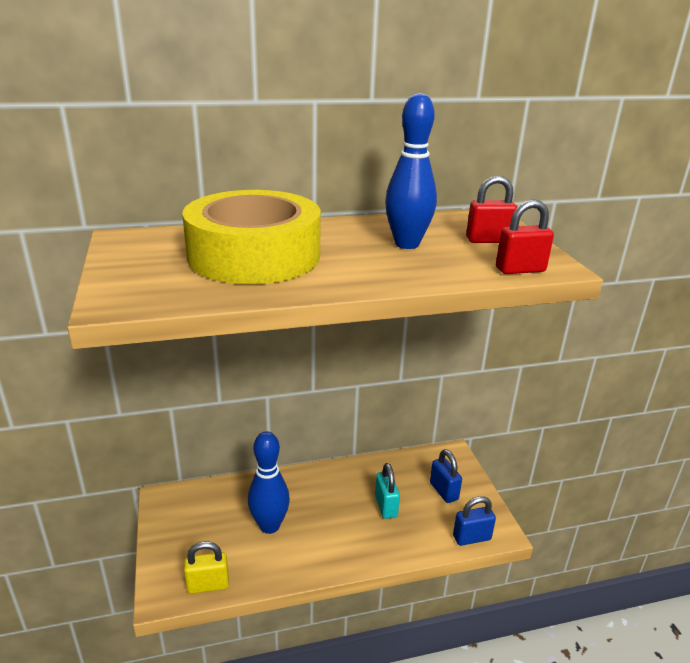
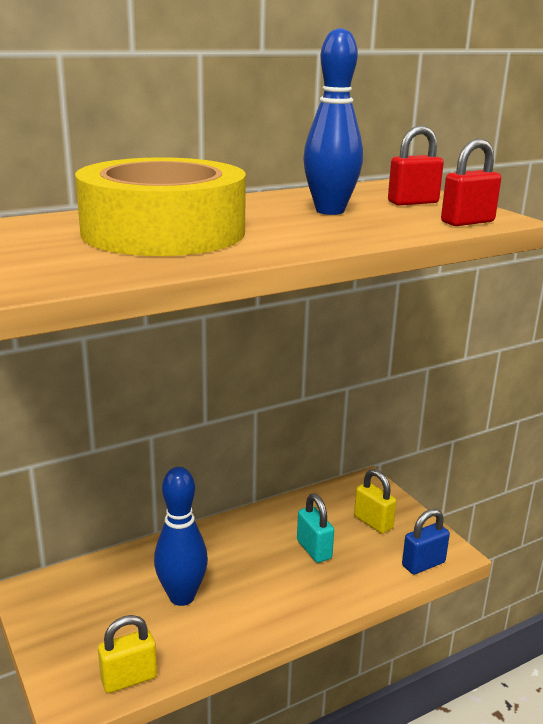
camera: 15 degrees left, 5 degrees down
blue padlock [430,449,462,503] -> yellow padlock [354,469,397,534]

